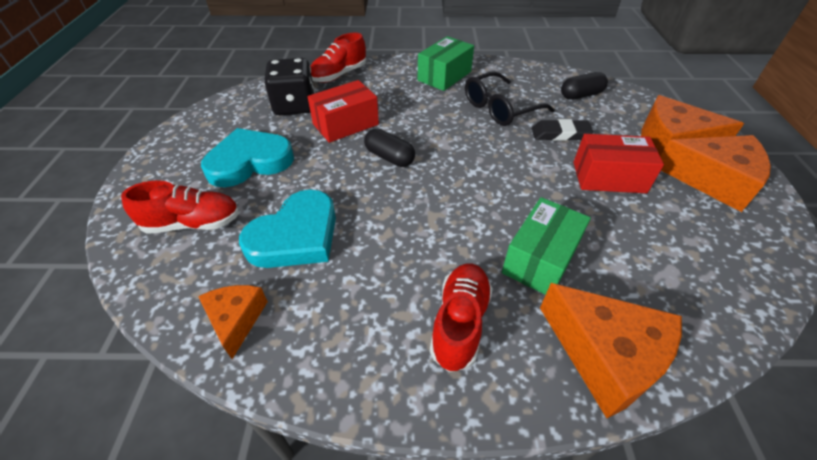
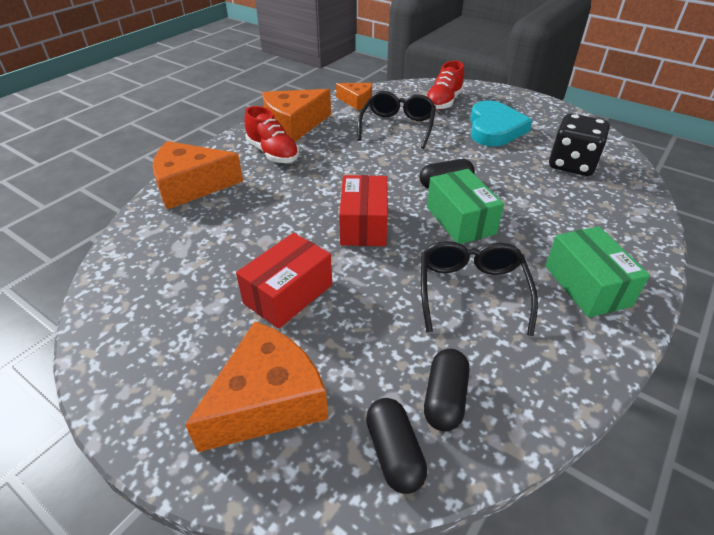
camera: 125 degrees right, 5 degrees down
turquoise heart [239,190,336,268] -> black glasses [357,91,436,149]
red box [307,80,379,143] -> red box moved to [339,175,388,246]
red shoe [310,32,366,83] -> none
green box [502,197,591,295] -> green box moved to [427,169,504,244]
black eraser [532,119,593,141] -> none
orange cheese [660,135,771,212] -> orange cheese moved to [262,89,331,142]
none -> black capsule [366,398,427,494]

